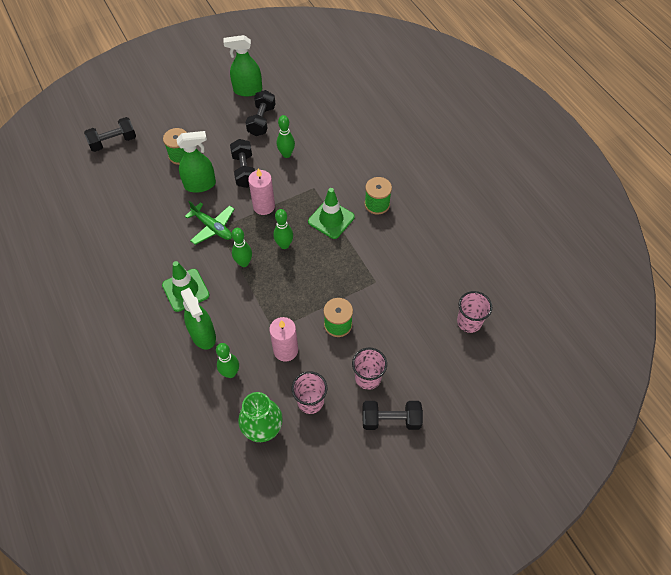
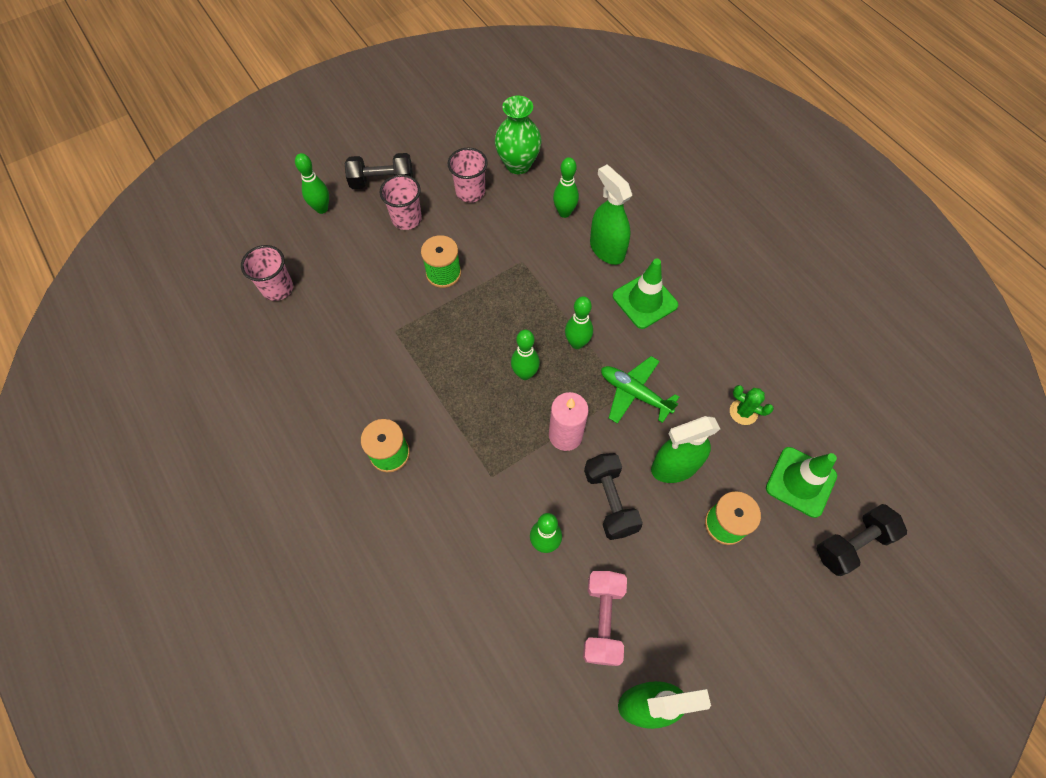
camera: 175 degrees right, 5 degrees up
black dumbbell [245,90,275,136] -> pink dumbbell [583,571,627,666]
pink candle [269,317,298,362] -> none
green traffic cone [308,188,355,239] -> green traffic cone moved to [766,447,837,518]
none -> green bowling pin [295,153,329,214]
none -> green cactus [730,385,774,425]

